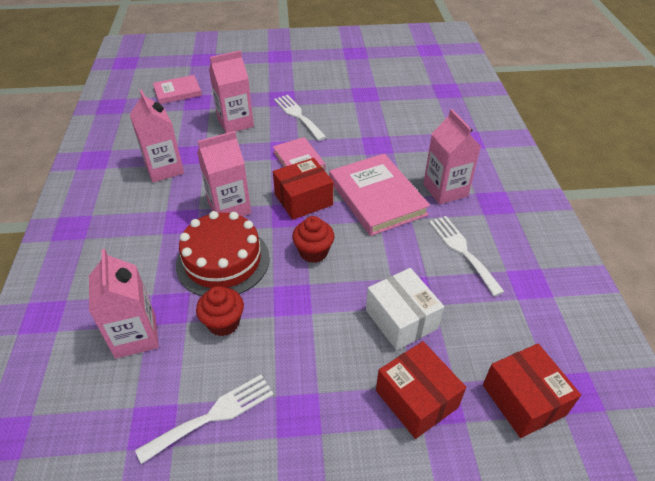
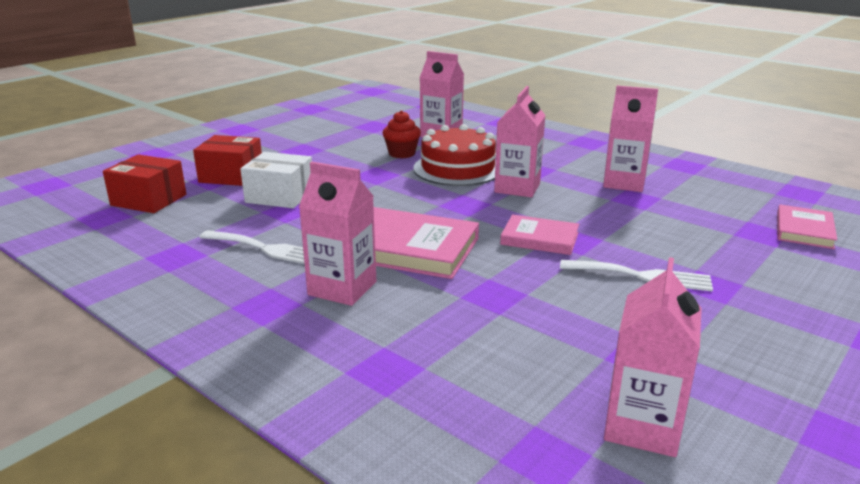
camera: 135 degrees right, 20 degrees down
white fork [135,375,274,464] -> none
pink carton [209,50,254,133] -> pink carton moved to [604,257,702,457]
red box [273,158,333,220] -> none
red cupcake [292,216,335,263] -> none

